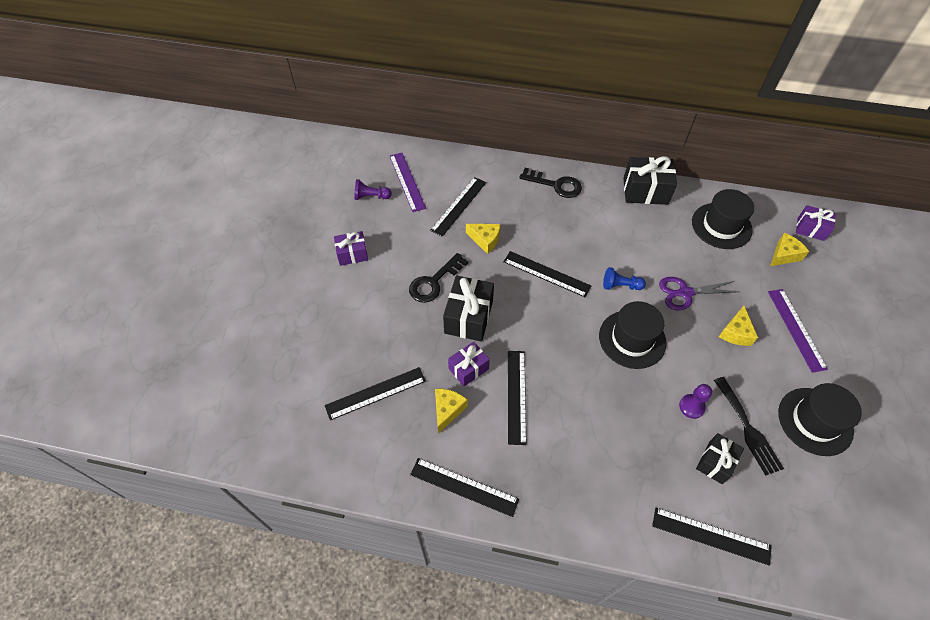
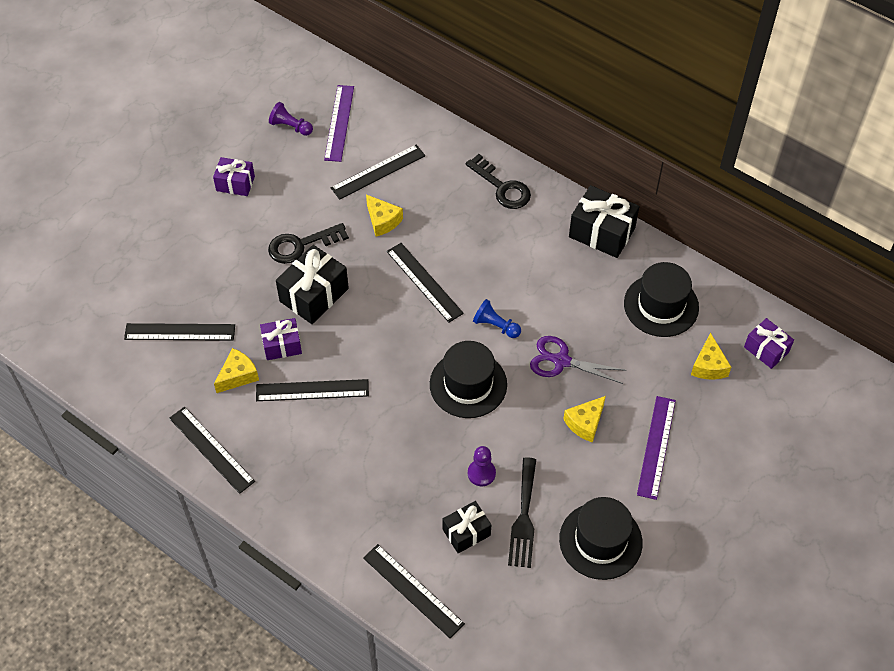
camera: 25 degrees right, 0 degrees up
black ruler [508,351,526,445] -> black ruler turned 60 degrees clockwise [256,379,369,401]
yellow cheese [770,233,809,266] -> yellow cheese turned 105 degrees clockwise [691,332,731,380]

